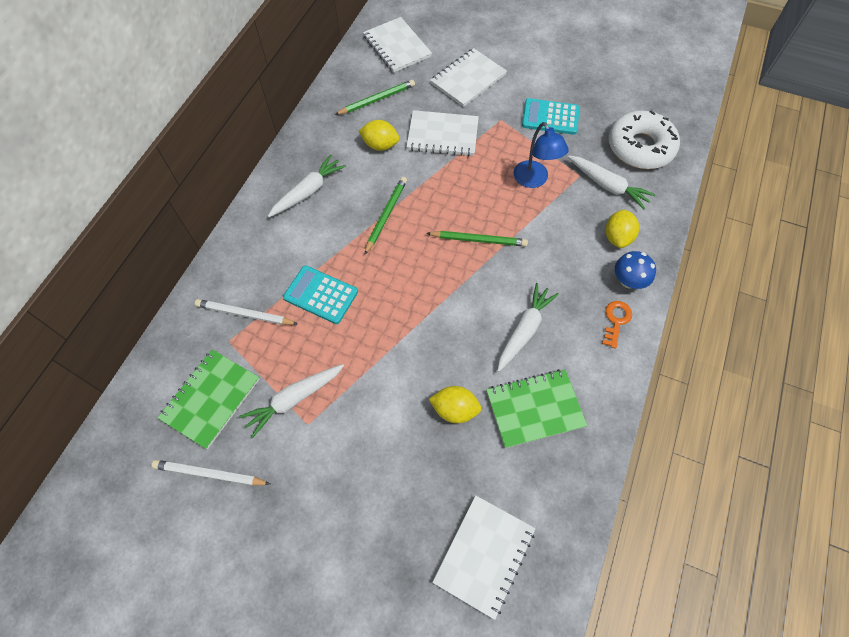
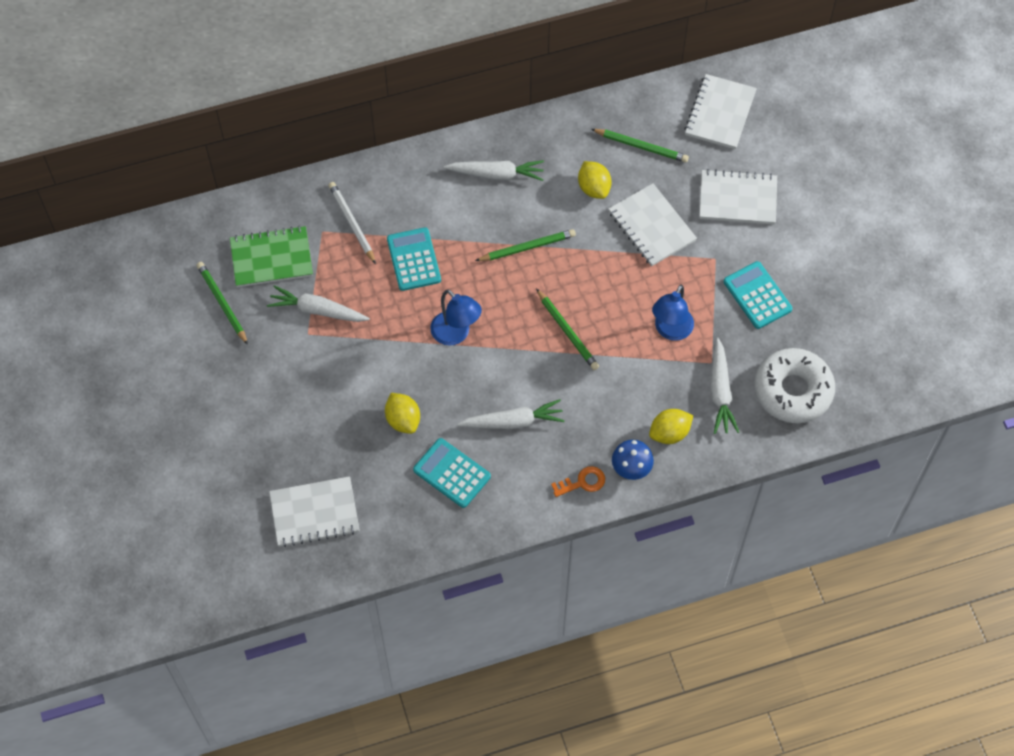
camera: 50 degrees right, 0 degrees up
white pencil [151,460,270,486] -> green pencil [197,262,248,345]
green notebook [486,369,587,448] -> turquoise calculator [413,438,491,508]
none -> blue lamp [430,290,482,346]

